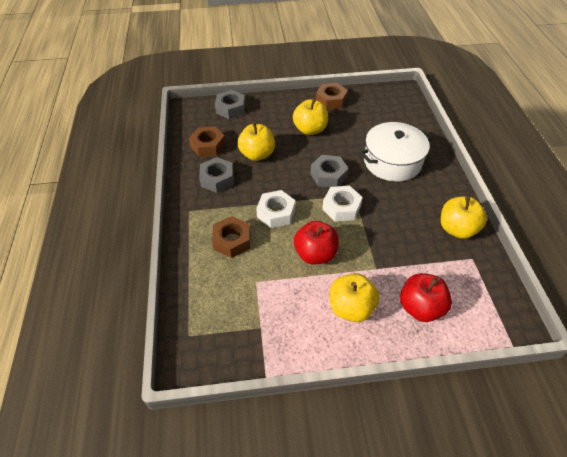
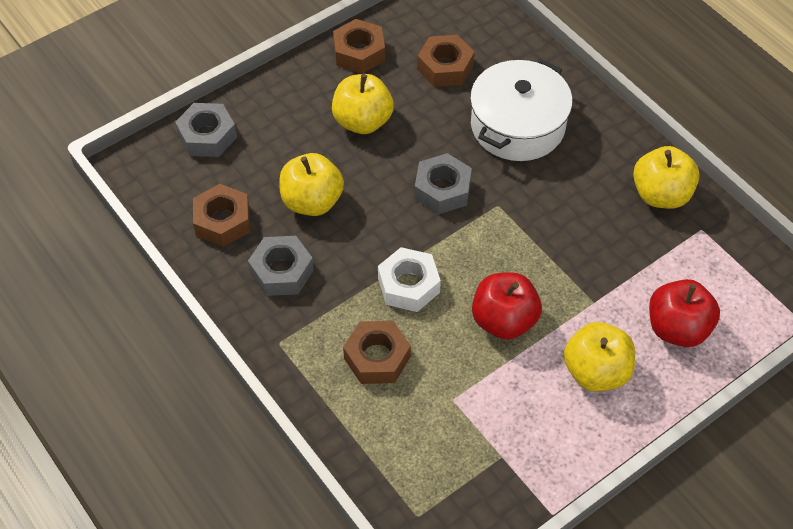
camera: 30 degrees left, 5 degrees up
white nut [322,186,363,222] -> none
none -> brown nut [417,35,475,87]

